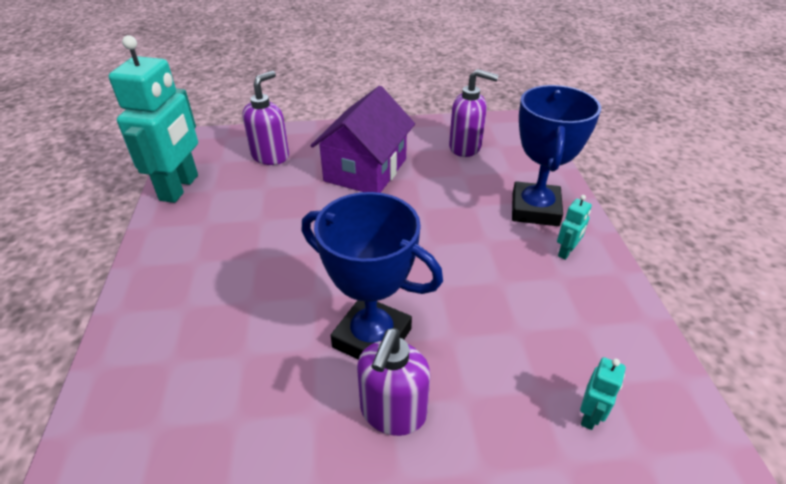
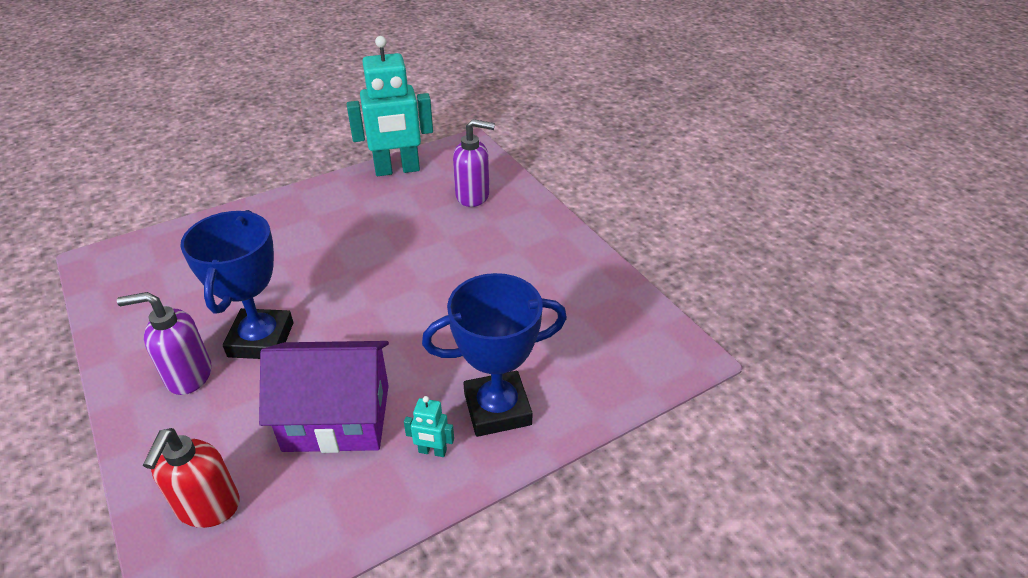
camera: 65 degrees right, 0 degrees up
purple house [311,86,415,193] -> purple house moved to [259,341,389,453]
purple soap dispenser [449,69,499,157] -> none
turquoise robot [580,357,626,430] -> red soap dispenser [143,428,240,528]

